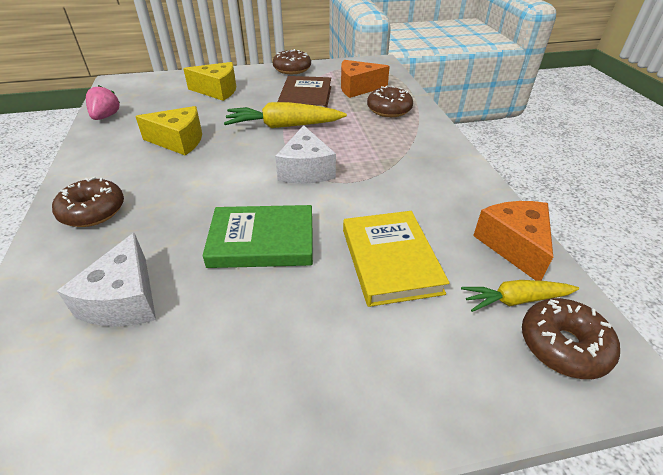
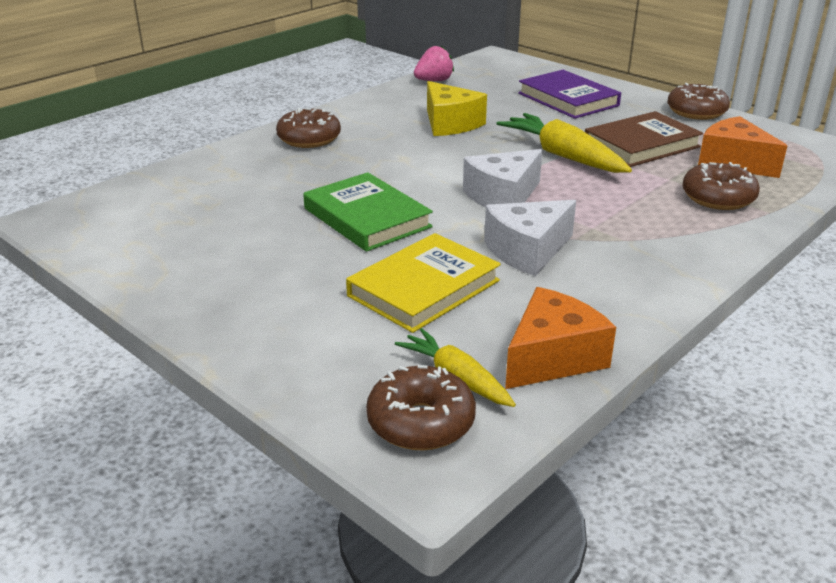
camera: 55 degrees right, 10 degrees down
white cheese [57,233,156,327] -> white cheese moved to [484,200,576,276]
yellow cheese [183,62,236,101] -> purple book [518,70,621,119]

